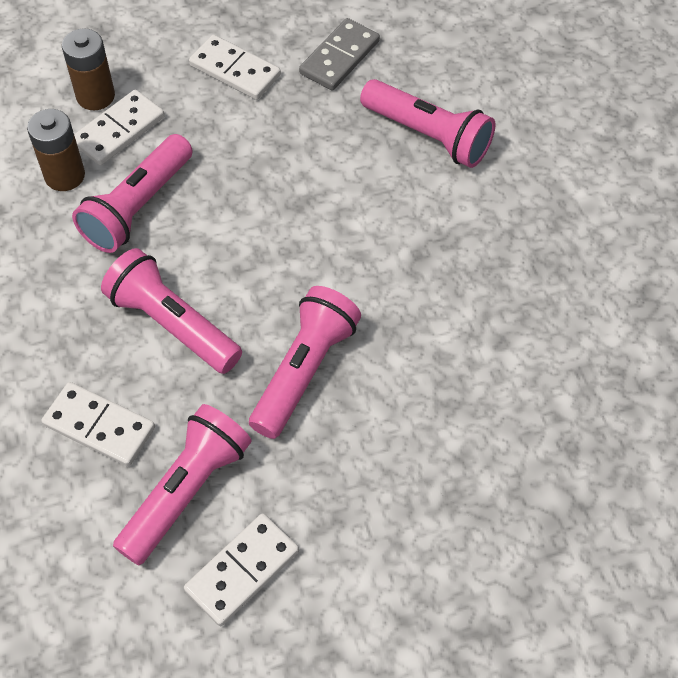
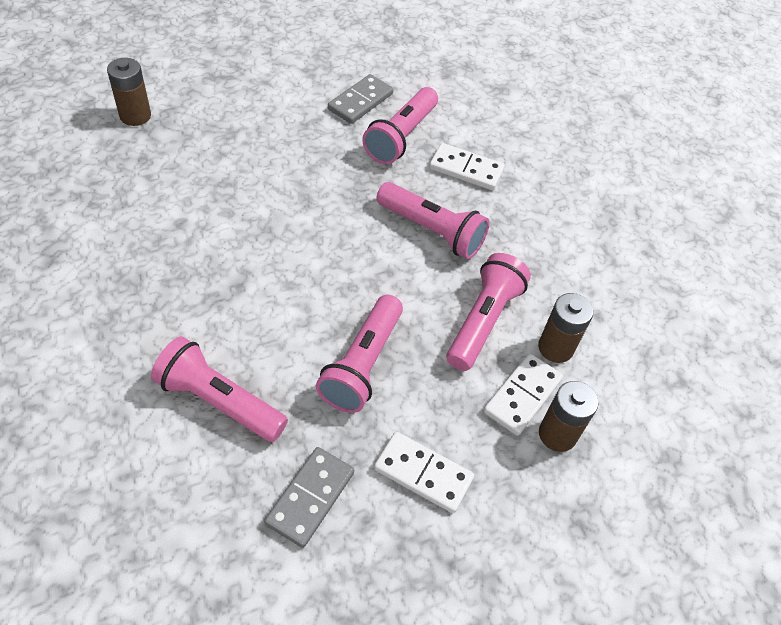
camera: 170 degrees right, 5 degrees down
white domino [184,513,299,626] -> grey domino [328,74,393,124]
pink flashlight [249,286,361,439] -> pink flashlight moved to [316,295,403,413]
none -> brown battery [107,58,151,126]

